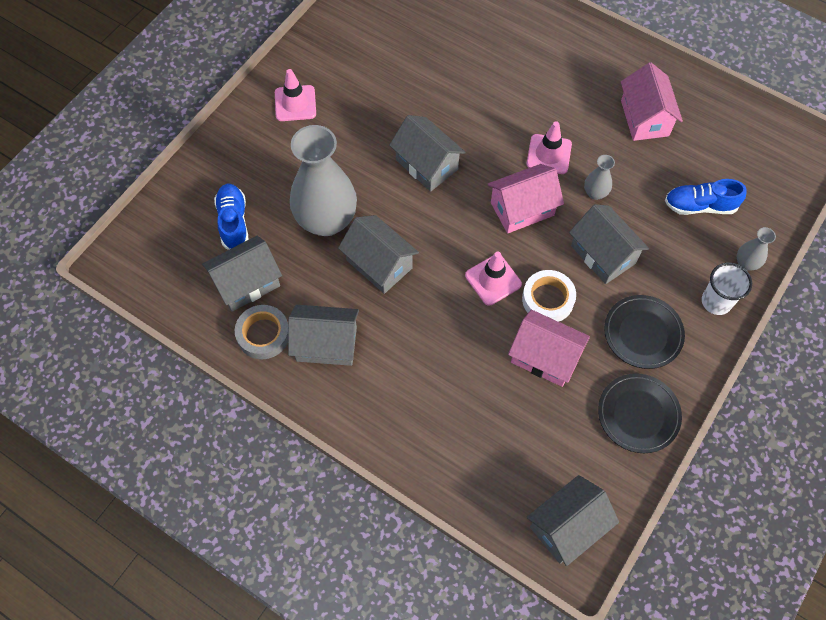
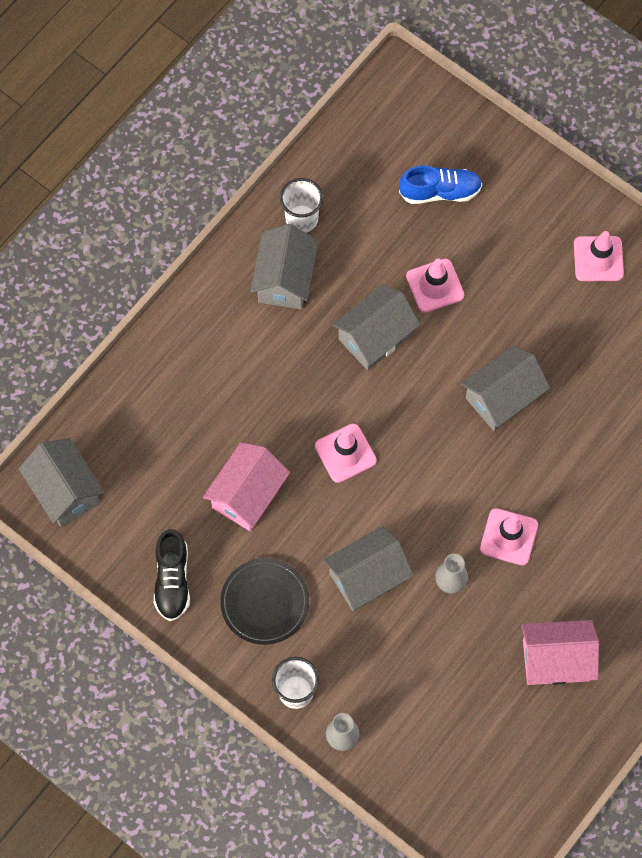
camera: 95 degrees right, 5 degrees up
grey house [202,236,282,312] -> none
grey tape [235,305,288,359] -> white cup [280,178,323,233]
grey vase [290,125,357,236] -> pink traffic cone [406,258,464,313]
pink house [488,164,564,233] -> none
white tape [522,270,576,322] -> none
black plate [598,373,682,453] -> black shoe [154,529,190,621]
blue shoe [665,179,746,215] -> none

